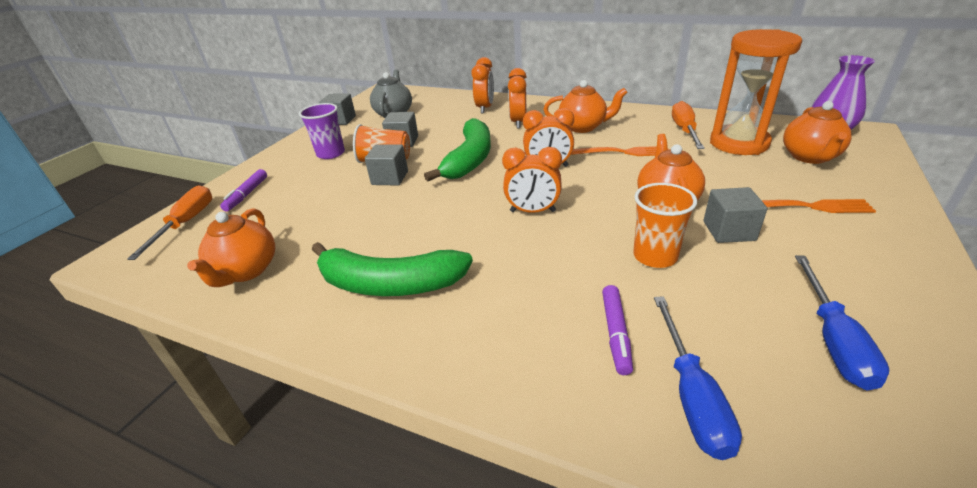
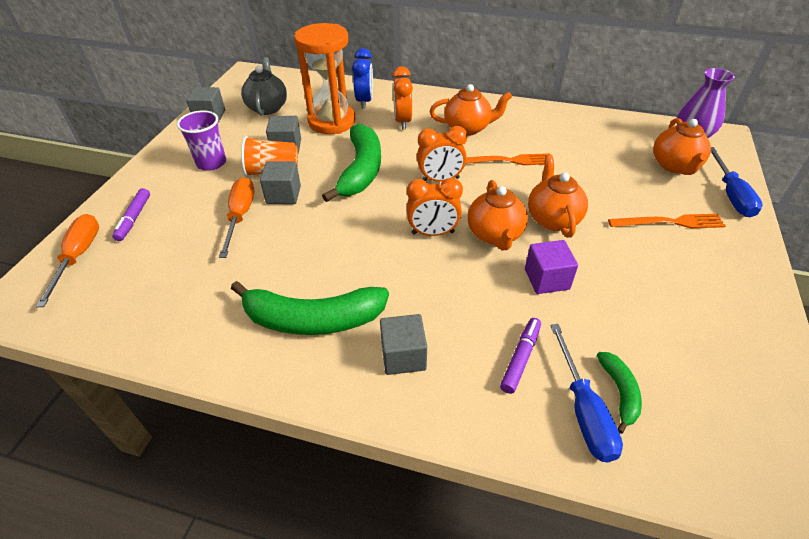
camera: 10 degrees left, 10 degrees up
orange teapot [187,208,275,287] -> orange teapot moved to [468,180,528,250]
orange clock [472,57,494,114] -> blue clock [352,48,373,109]
purple marker [602,285,633,375] -> purple marker turned 150 degrees counterclockwise [500,318,541,394]
orange cup [633,183,697,268] -> purple cube [525,240,578,294]
orange screwdriver [672,101,705,149] -> orange screwdriver moved to [219,177,254,258]
grey cube [704,187,767,243] -> grey cube moved to [380,314,427,375]
orange hourglass [710,29,802,155] -> orange hourglass moved to [294,23,355,134]
blue screwdriver [795,255,889,390] -> blue screwdriver moved to [711,147,763,217]
none -> green banana [597,352,642,434]

